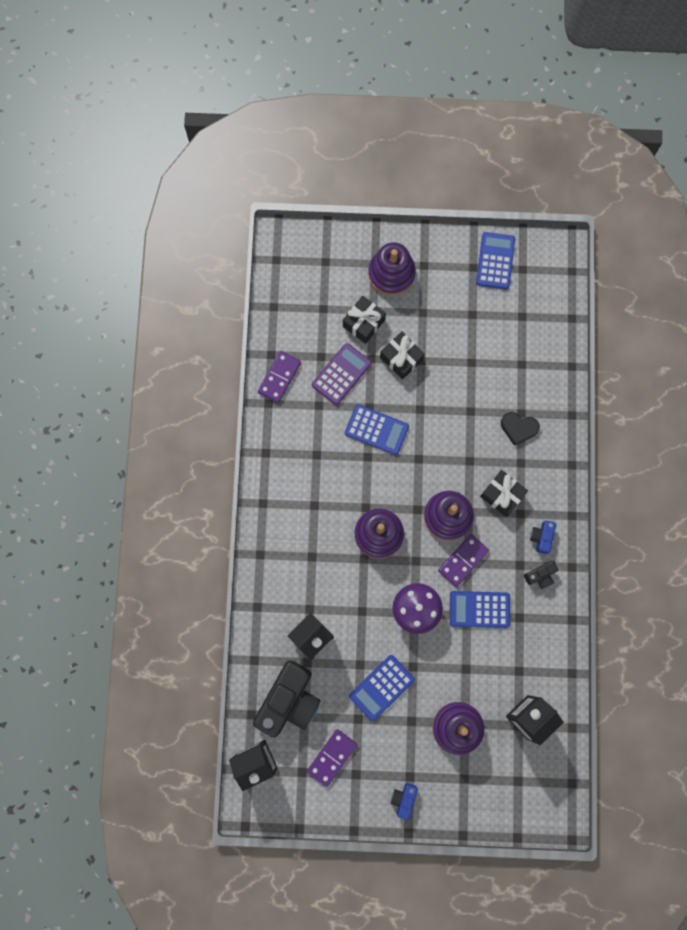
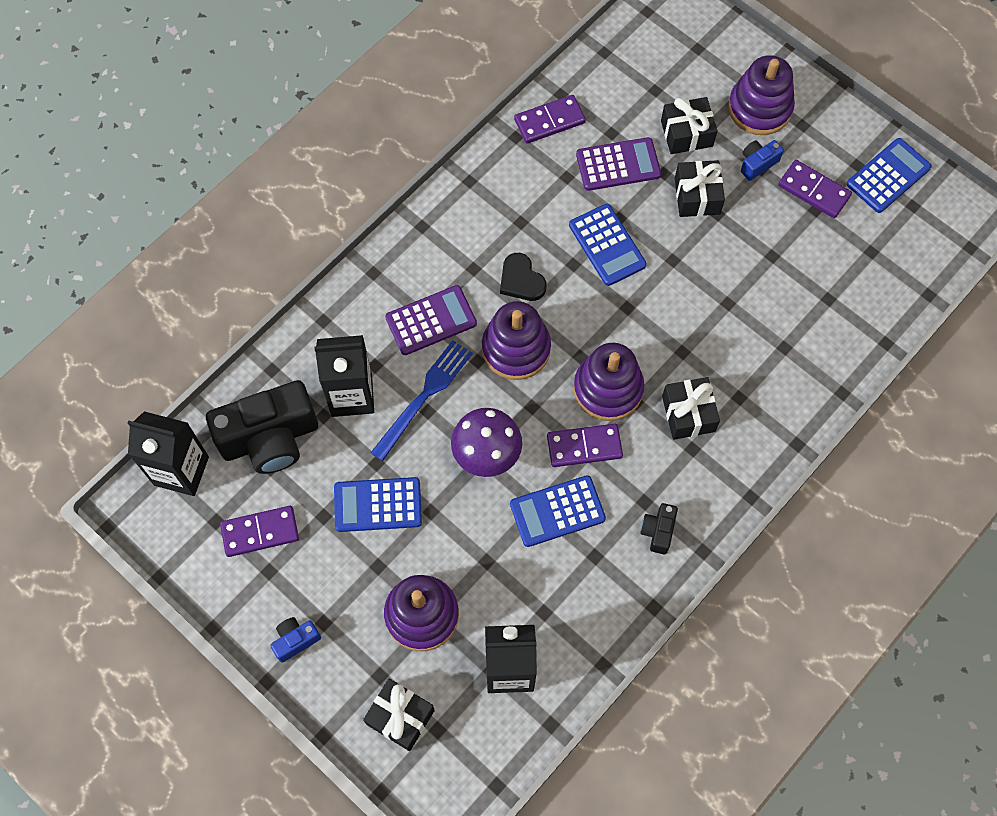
camera: 40 degrees right, 10 degrees down
blue calculator [450,591,510,628] -> blue calculator turned 60 degrees counterclockwise [510,475,606,547]
black heart [501,412,540,446] -> black heart moved to [500,253,546,301]
black camera [524,561,558,589] -> black camera turned 90 degrees clockwise [640,503,678,554]
blue camera [530,521,556,554] -> blue camera moved to [741,140,784,181]
none -> black gift [363,679,435,751]
none -> blue fork [371,340,473,461]
none -> purple calculator [385,285,477,355]
none -> purple domino [778,160,852,218]

